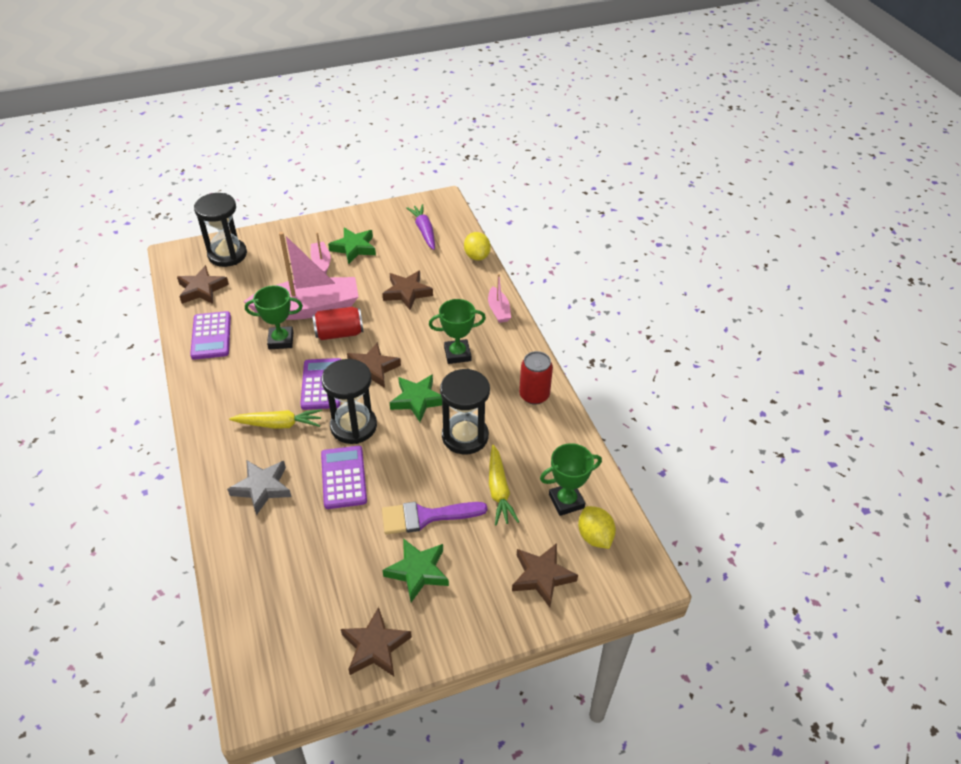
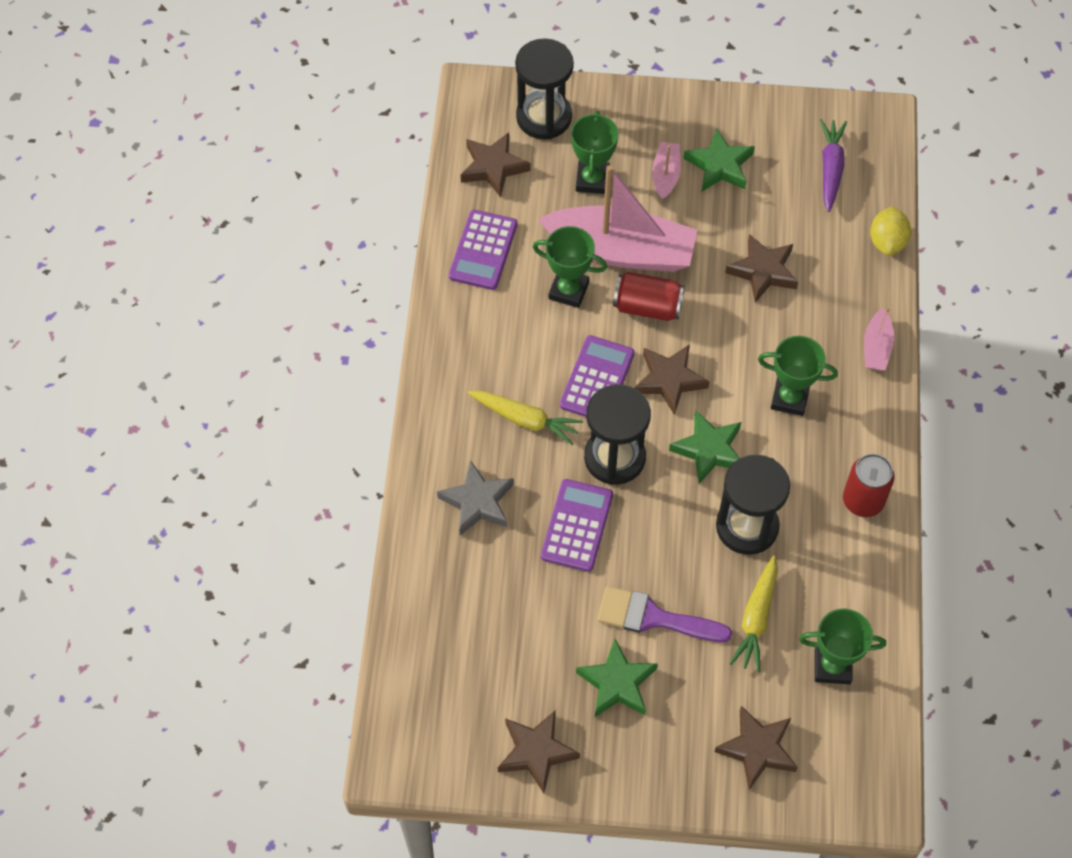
camera: 25 degrees right, 15 degrees up
yellow lemon [578,506,616,549] -> none
none -> green trophy [571,111,619,194]

